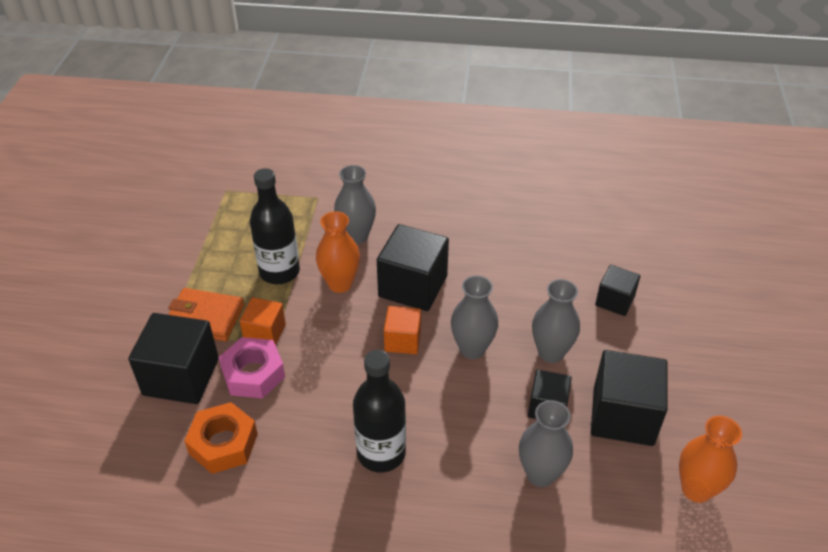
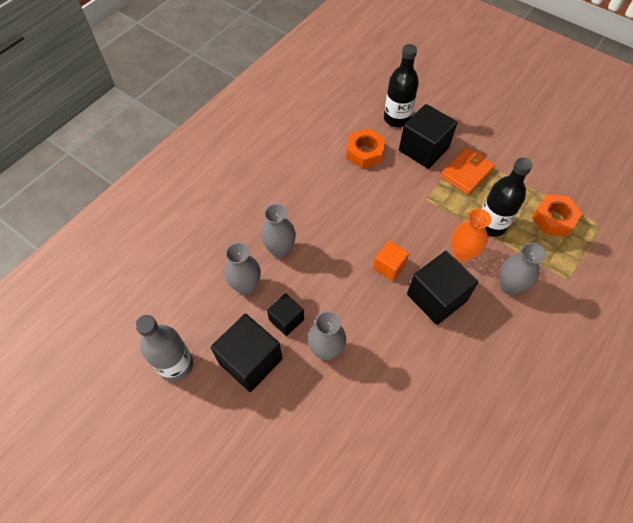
camera: 120 degrees right, 15 degrees up
pink nut [218,337,285,398] -> none
orange cube [240,297,286,345] -> none
black bottle [353,350,406,472] -> black bottle moved to [384,44,419,127]
grey vase [451,275,498,359] -> grey vase moved to [261,204,296,258]
black cube [595,265,640,316] -> none
orange vase [679,416,742,503] -> grey bottle [135,315,193,382]
none -> orange nut [532,194,583,237]

